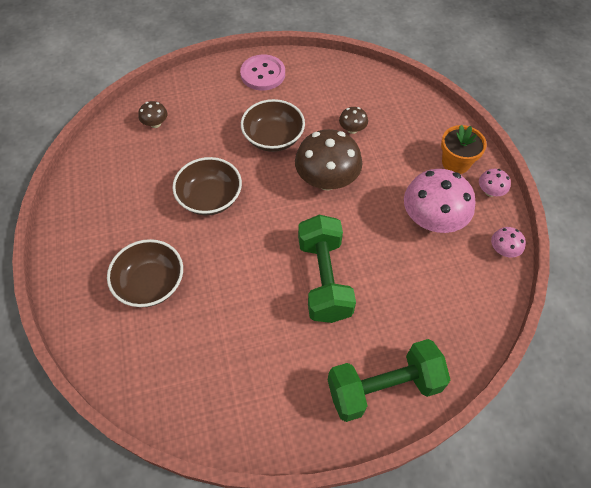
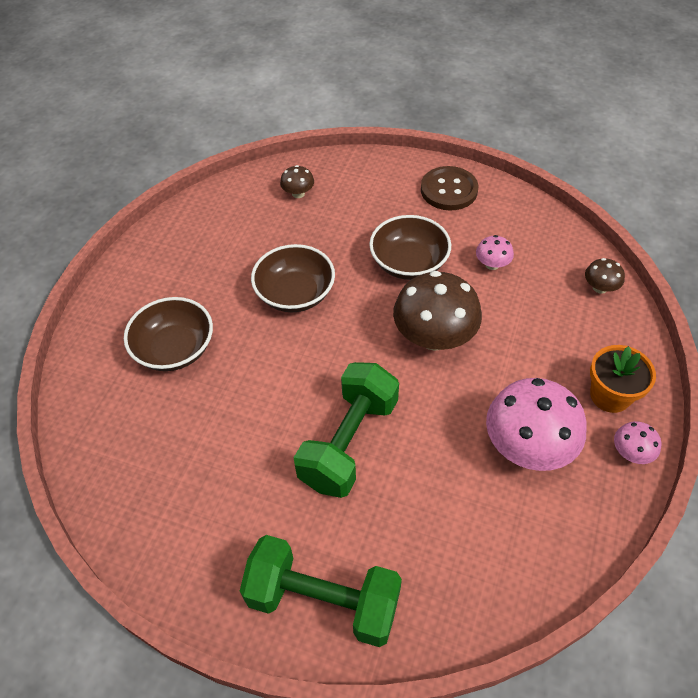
camera: 35 degrees right, 5 degrees down
pink button [240,55,285,91] -> brown button [421,166,479,211]
brown mushroom [339,107,368,134] -> brown mushroom moved to [585,258,625,294]
pink mushroom [491,227,526,258] -> pink mushroom moved to [476,235,514,270]

